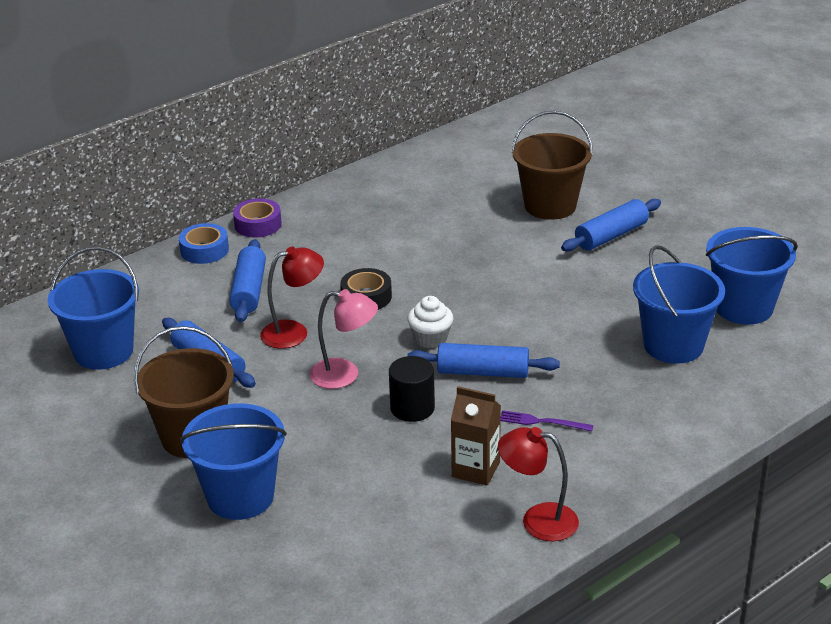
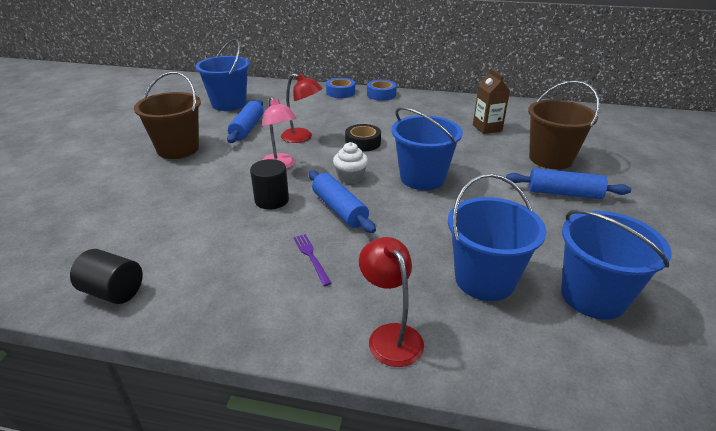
camera: 50 degrees right, 0 degrees up
blue bucket [180,403,287,520] -> blue bucket moved to [392,107,463,190]
blue rolling pin [229,239,266,323] -> none
purple tape [233,198,282,237] -> blue tape [367,80,397,101]
brown carton [451,386,501,486] -> brown carton moved to [473,69,510,134]
red lamp [498,427,579,541] -> red lamp moved to [359,237,424,367]
none -> black cylinder [70,249,143,304]

